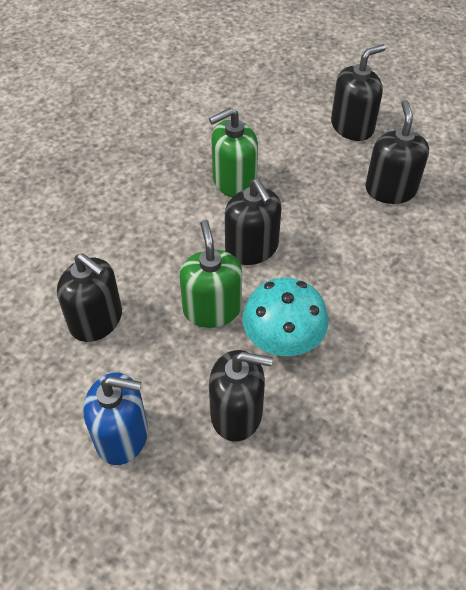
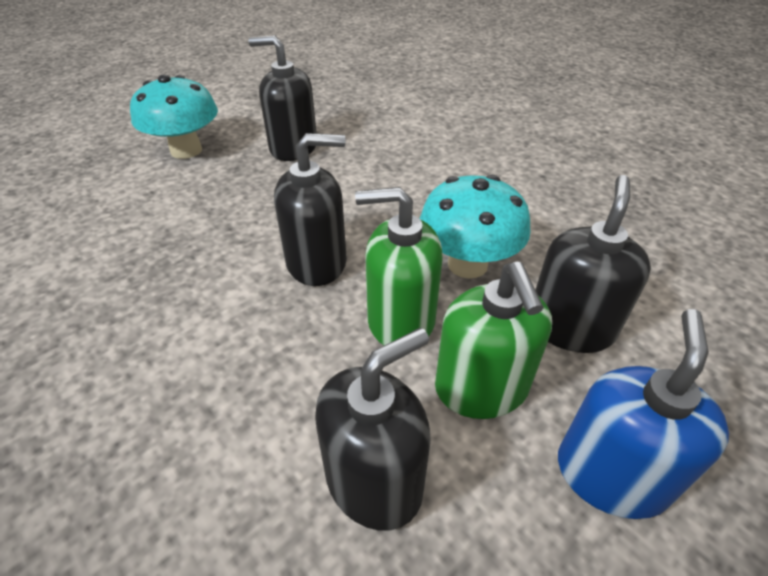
camera: 75 degrees left, 10 degrees down
green soap dispenser [209,107,258,197] -> green soap dispenser moved to [435,262,552,419]
black soap dispenser [331,44,386,141] -> turquoise mushroom [130,74,218,159]

